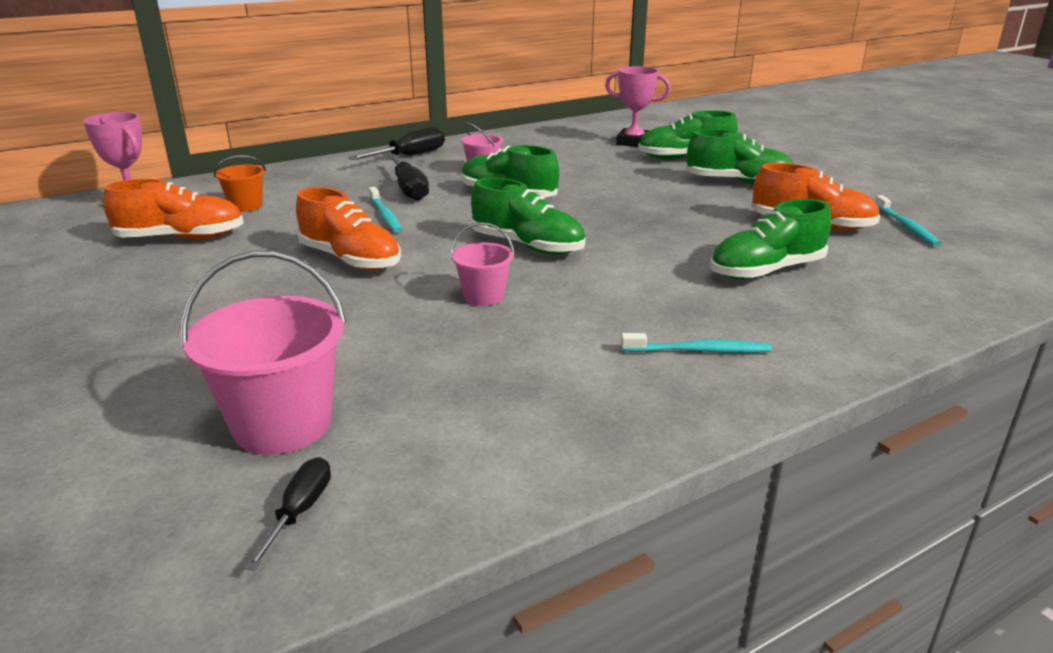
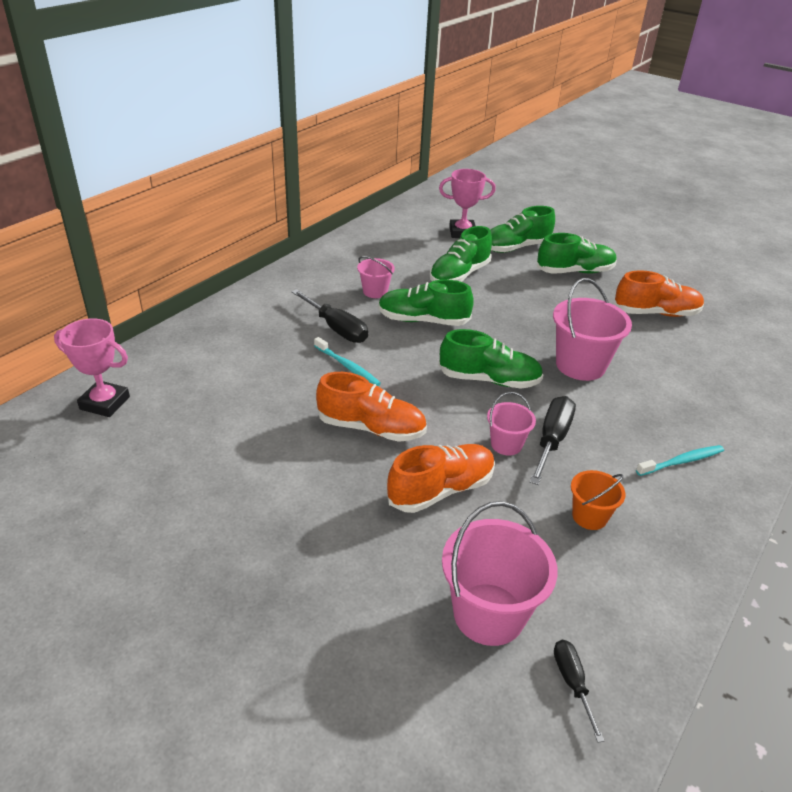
camera: 25 degrees left, 10 degrees up
orange shoe [103,179,244,239] -> orange shoe moved to [387,444,495,513]
orange bucket [214,155,266,212] -> orange bucket moved to [571,470,626,530]
black screwdriver [349,127,445,160] -> black screwdriver moved to [530,396,576,485]
green shoe [710,199,831,280] -> green shoe moved to [430,226,492,282]
turquoise toothbrush [875,195,941,246] -> none
none -> pink bucket [553,278,632,381]

